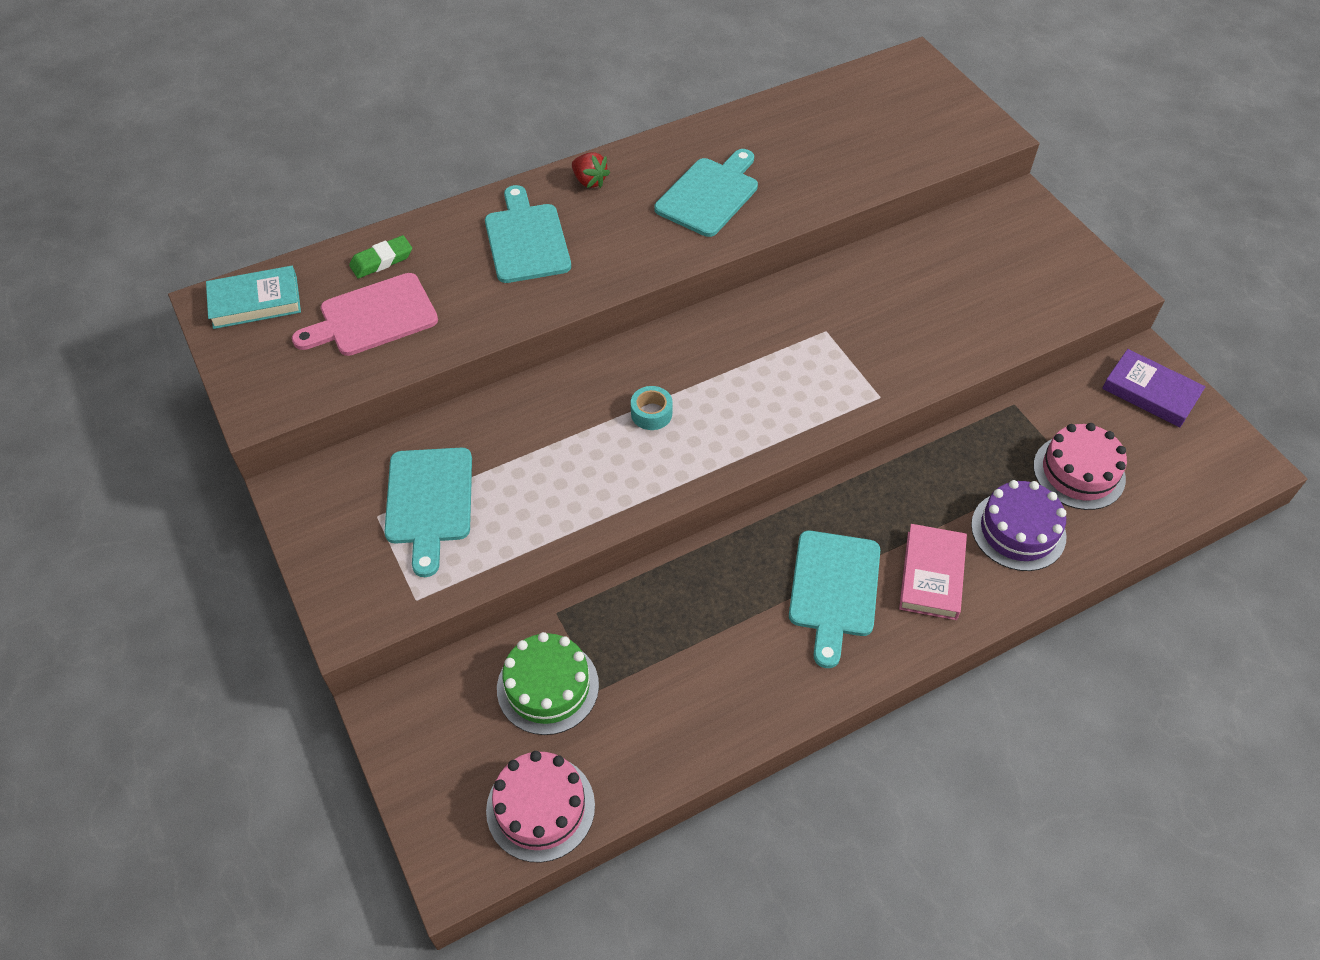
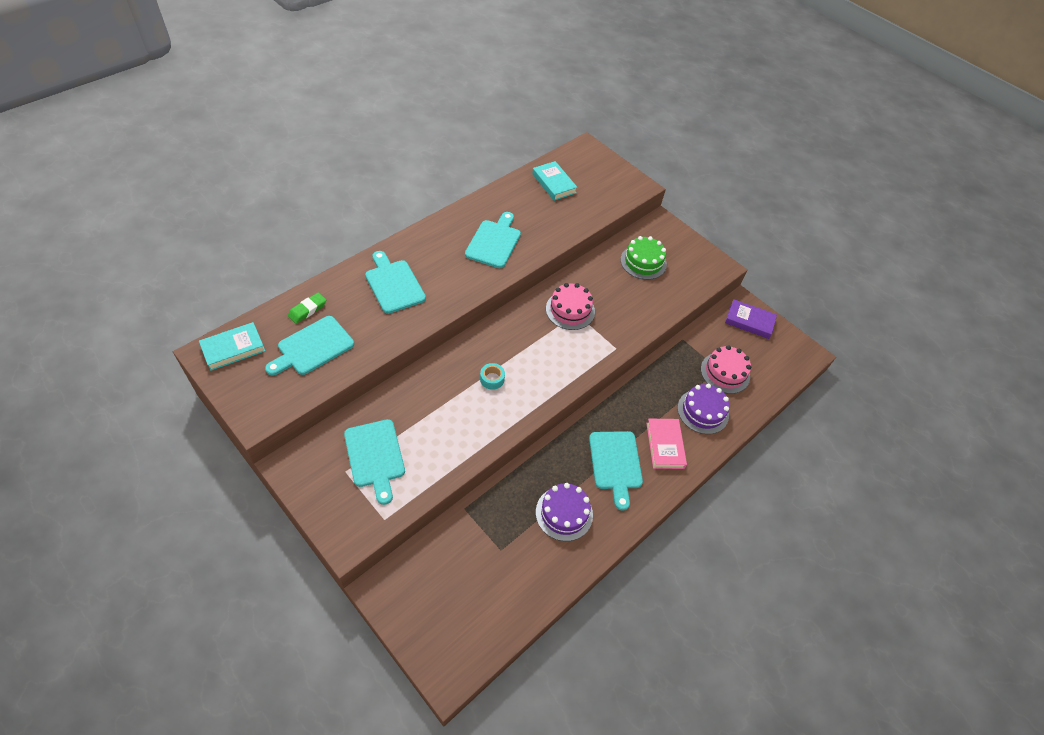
camera: 20 degrees left, 0 degrees up
pink cutting board [292,273,438,356] -> turquoise cutting board [265,316,354,376]
pink cake [486,751,595,863] -> pink cake moved to [546,283,595,330]
green cake [497,632,599,735] -> green cake moved to [621,236,667,280]
red strawberry [572,153,610,188] -> none
none -> turquoise book [532,161,578,201]
none -> purple cake [536,483,593,541]

